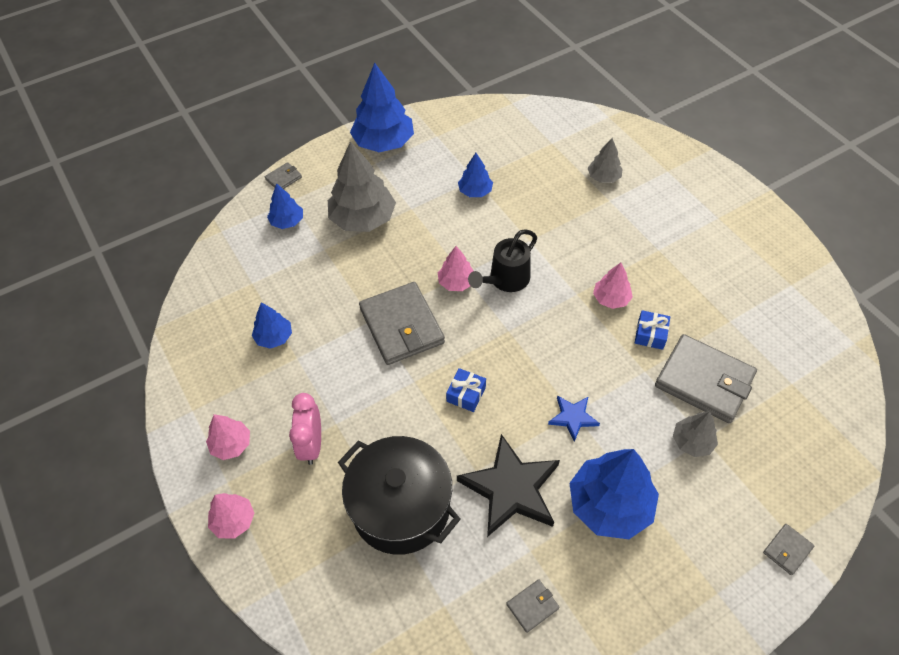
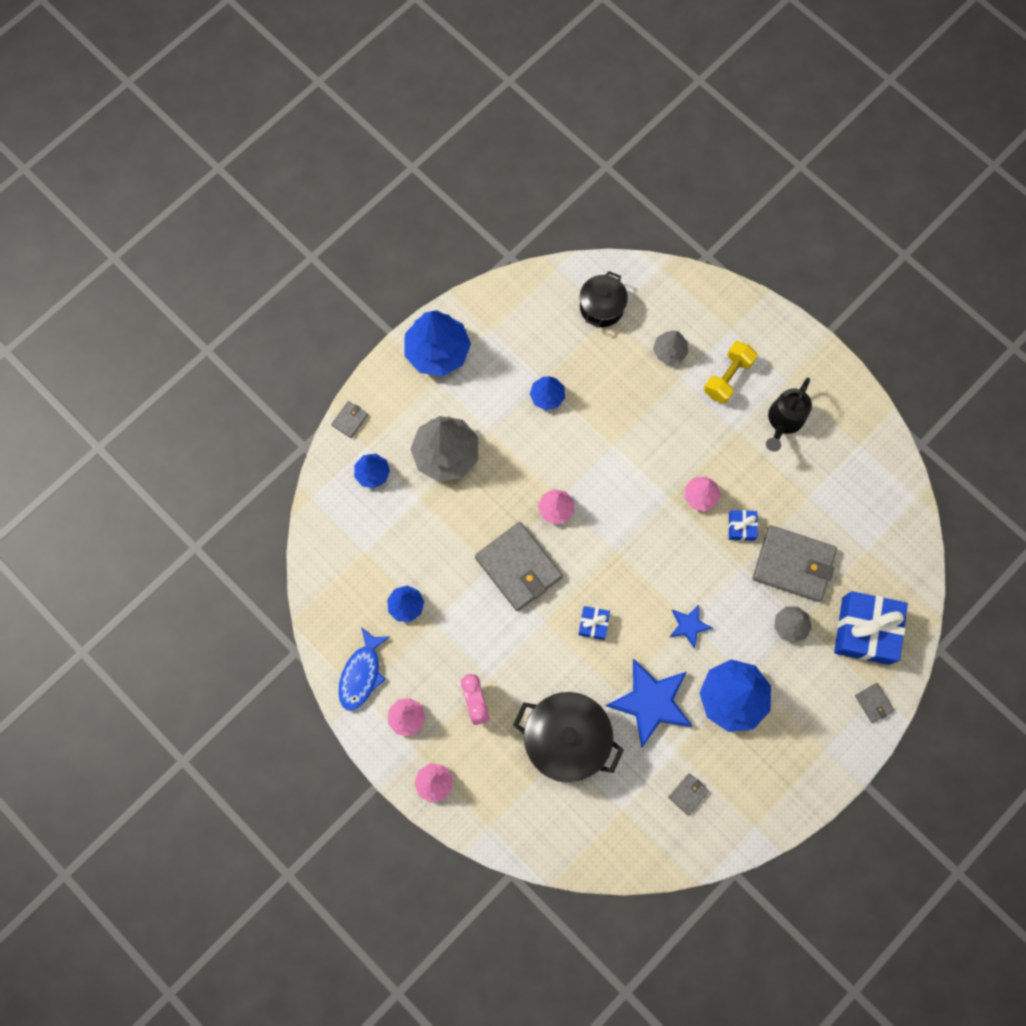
camera: 15 degrees left, 20 degrees up
black star [457,434,560,537] -> blue star [606,659,692,748]
black watering can [468,229,537,292] -> black watering can moved to [766,377,812,452]
grey wallet [763,524,814,575] -> grey wallet turned 60 degrees counterclockwise [855,683,894,723]
none -> blue fish [338,627,390,711]
none -> black pot [580,271,628,327]
none -> yellow dumbbell [704,341,758,404]
none -> blue gift [834,591,908,665]

